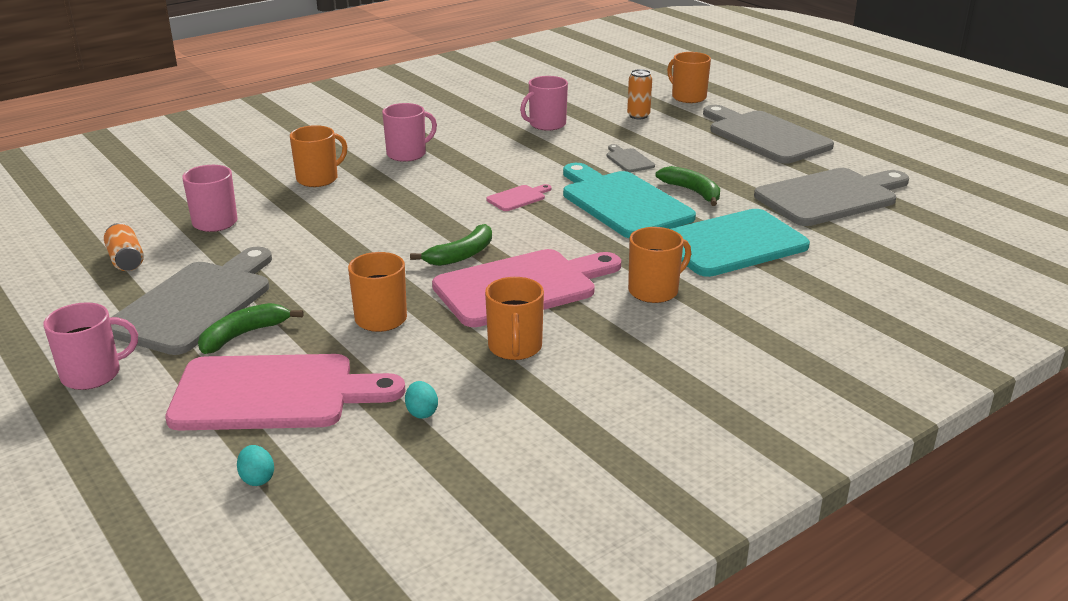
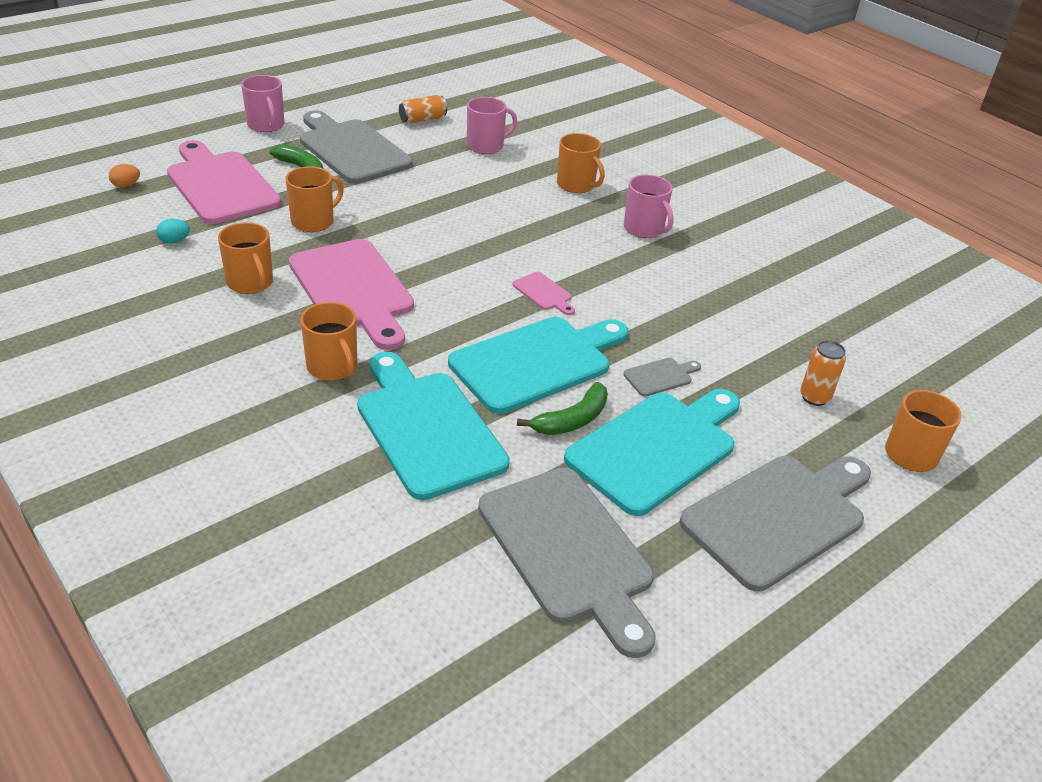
camera: 85 degrees right, 10 degrees up
grey cutting board [111,247,272,355] -> grey cutting board turned 150 degrees counterclockwise [300,111,413,184]
pink cutting board [165,354,406,430] -> pink cutting board turned 150 degrees clockwise [167,140,281,224]
turquoise egg [237,445,274,486] -> orange egg [109,164,140,187]
green banana [410,224,492,266] -> none
orange mug [485,277,544,360] -> orange mug turned 120 degrees counterclockwise [218,222,273,294]
pink mug [520,76,568,131] -> none
none -> turquoise cutting board [564,389,740,516]

